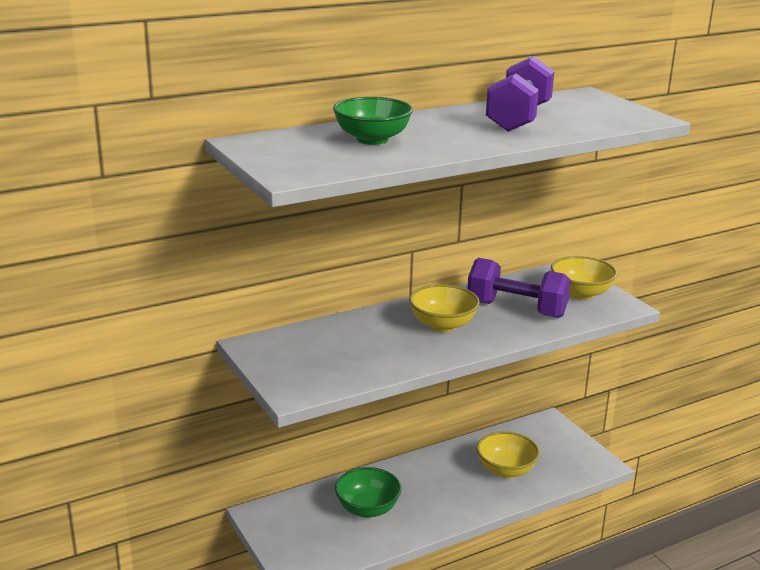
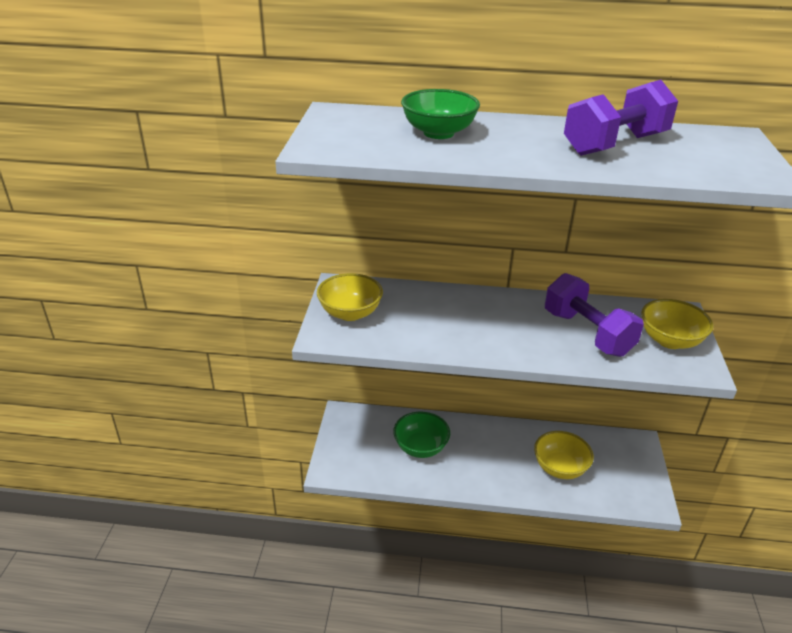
camera: 35 degrees right, 10 degrees up
yellow bowl [409,284,480,332] -> yellow bowl moved to [317,273,383,321]

